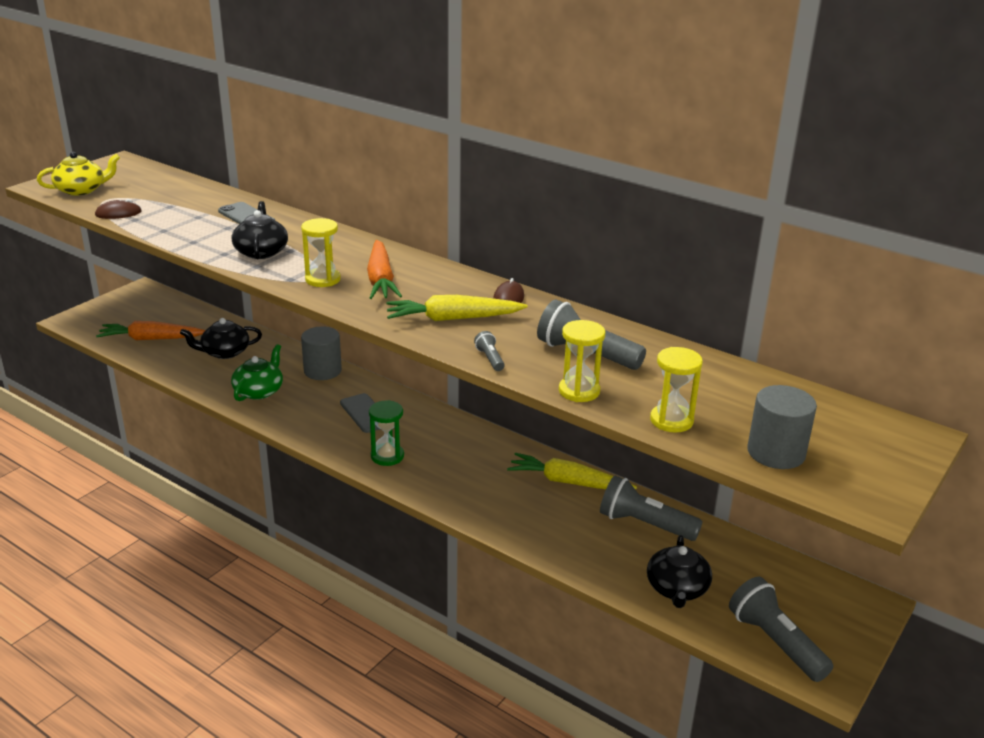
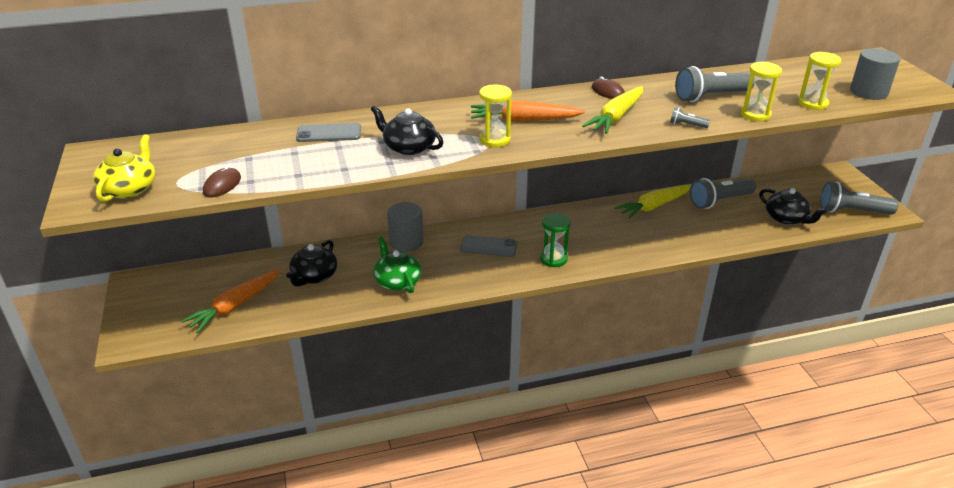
camera: 50 degrees left, 5 degrees up
orange carrot [367,240,402,299] -> orange carrot turned 150 degrees clockwise [471,101,585,122]

